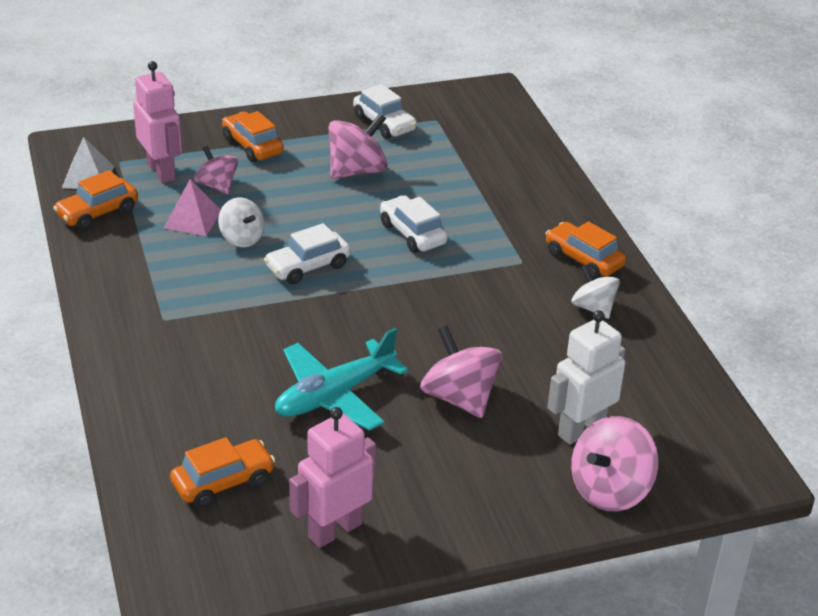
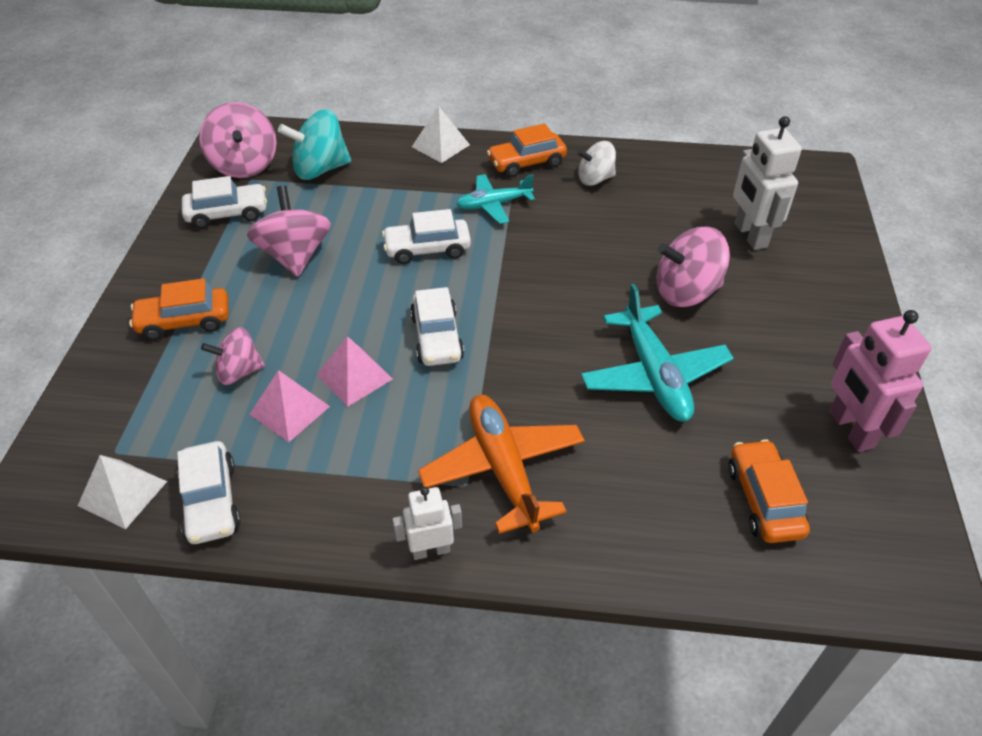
camera: 65 degrees left, 10 degrees up
orange car [53,170,138,230] -> white car [177,441,241,544]
pink robot [133,61,182,183] -> none
white spinning top [218,198,265,247] -> pink pyramid [317,336,393,407]
pink spinning top [571,416,659,511] -> pink spinning top moved to [199,102,276,178]
none -> turquoise spinning top [278,109,351,180]
none -> white robot [392,487,462,560]
none -> white pyramid [412,106,470,163]
none -> orange plane [418,395,585,534]
none -> turquoise plane [456,174,535,224]

